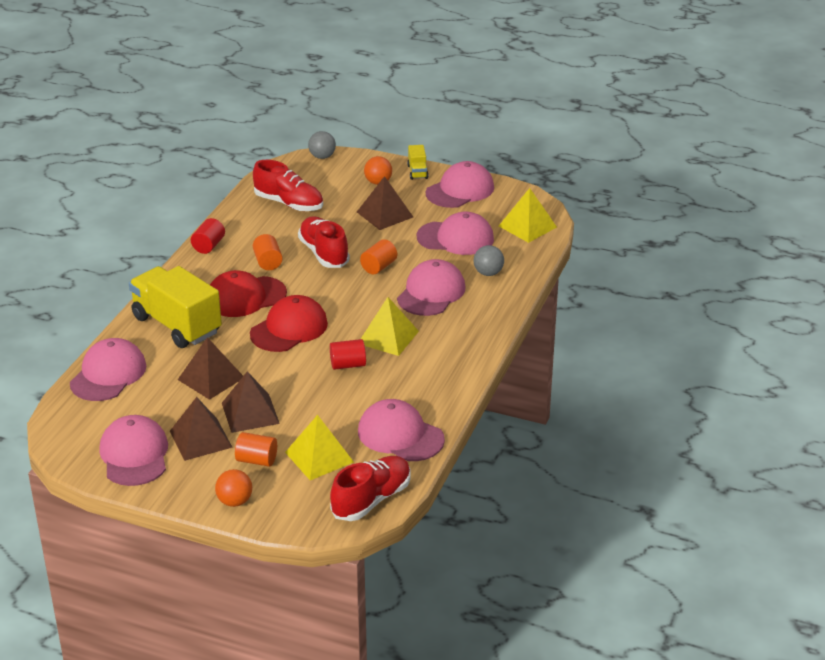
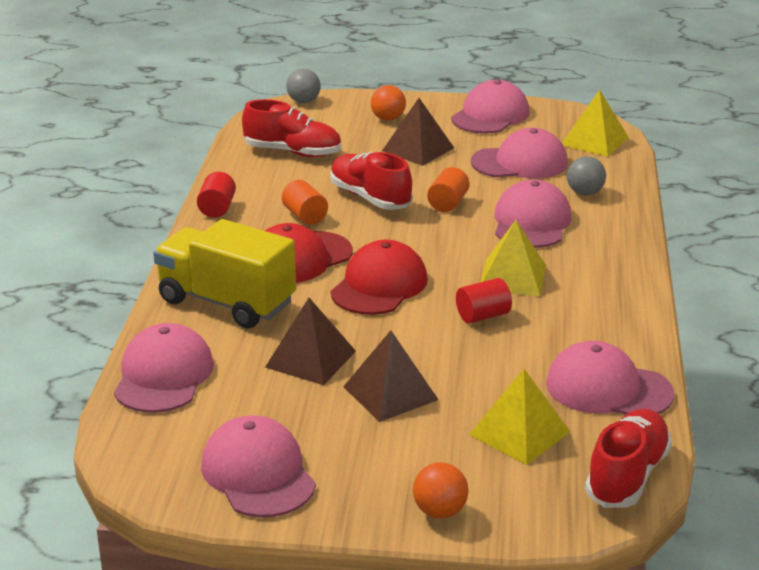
camera: 15 degrees left, 5 degrees down
brown pyramid [170,397,233,461] -> none
orange cylinder [235,432,277,467] -> none
yellow truck [407,145,429,180] -> none

